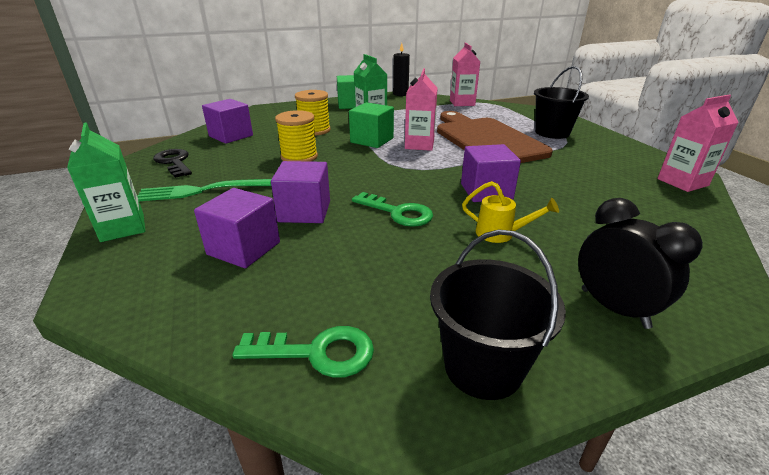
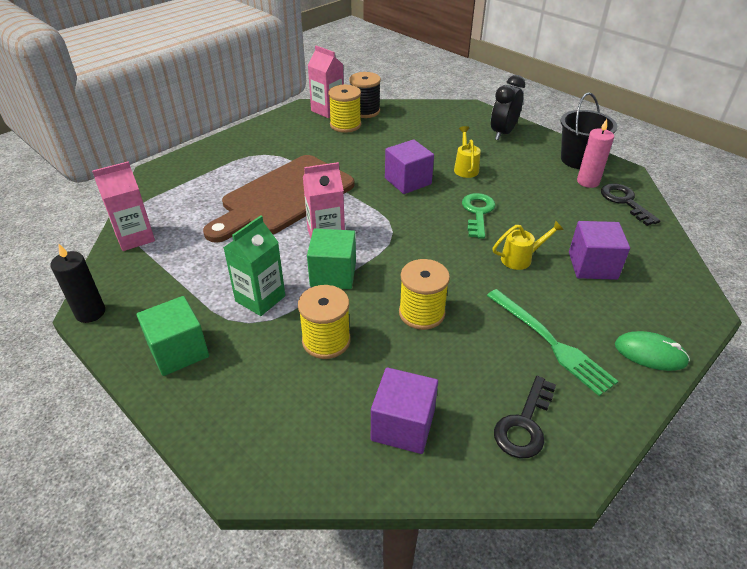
camera: 115 degrees left, 10 degrees up
green carton [67,122,145,242] -> green mouse [615,331,690,371]
green key [232,326,374,378] -> black key [601,183,660,226]
purple cube [271,161,330,223] -> yellow watering can [492,221,564,270]
black bucket [534,66,589,139] -> none
none -> yellow spool [328,85,361,133]
none -> black spool [349,72,381,118]
none -> pink candle [577,119,614,188]

